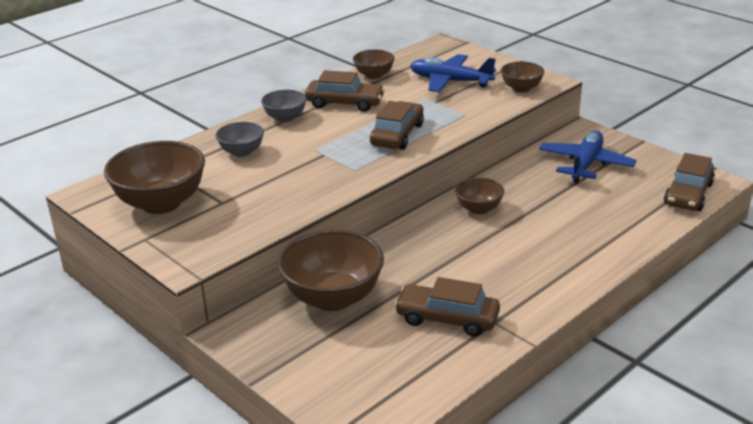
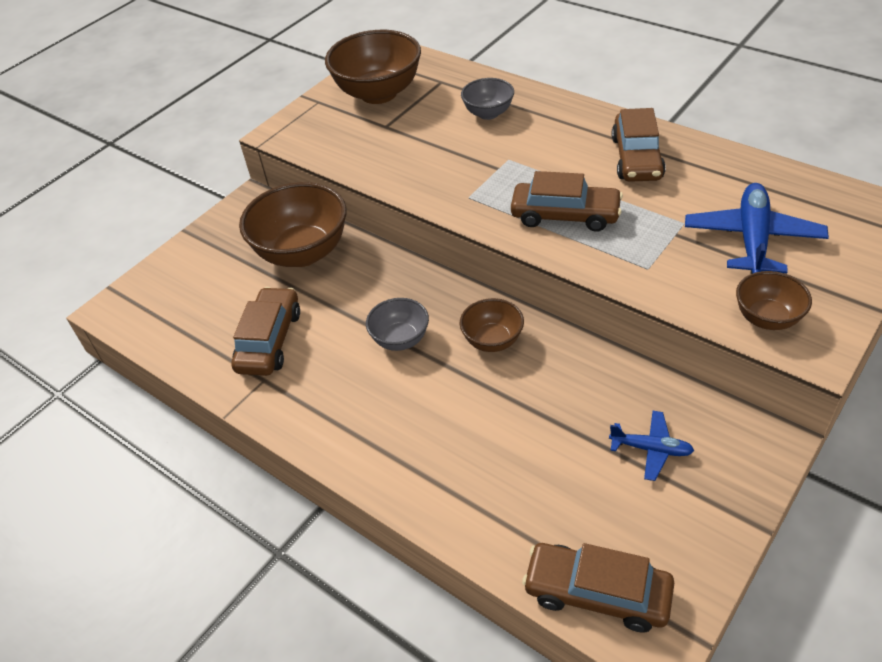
camera: 85 degrees right, 15 degrees up
grey bowl [261,90,307,122] -> grey bowl moved to [366,298,429,351]
brown bowl [353,50,395,79] -> none
blue plane [539,131,637,183] -> blue plane [609,411,694,481], size x0.55

